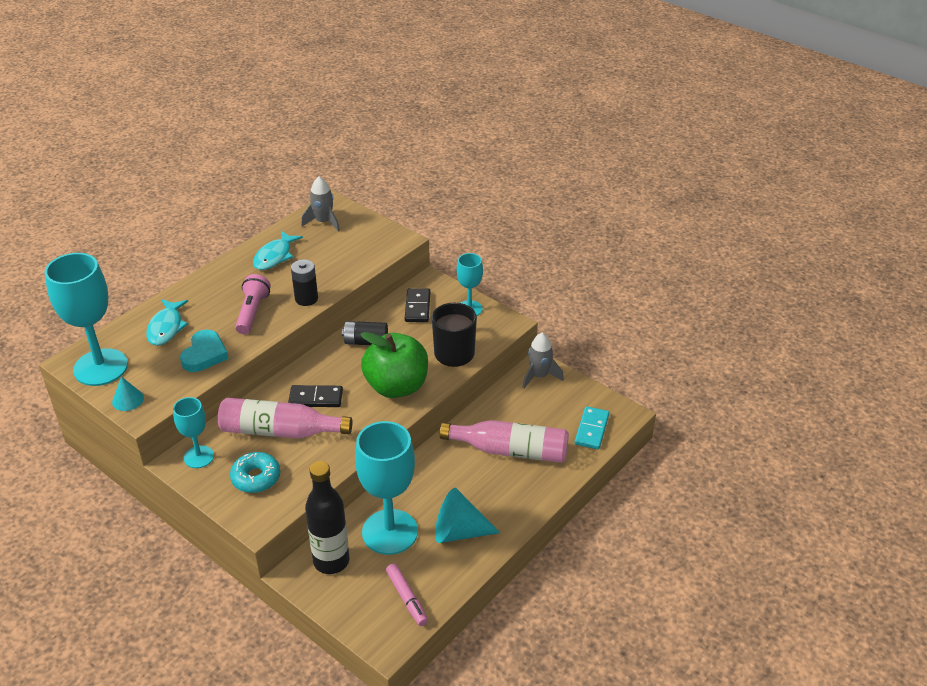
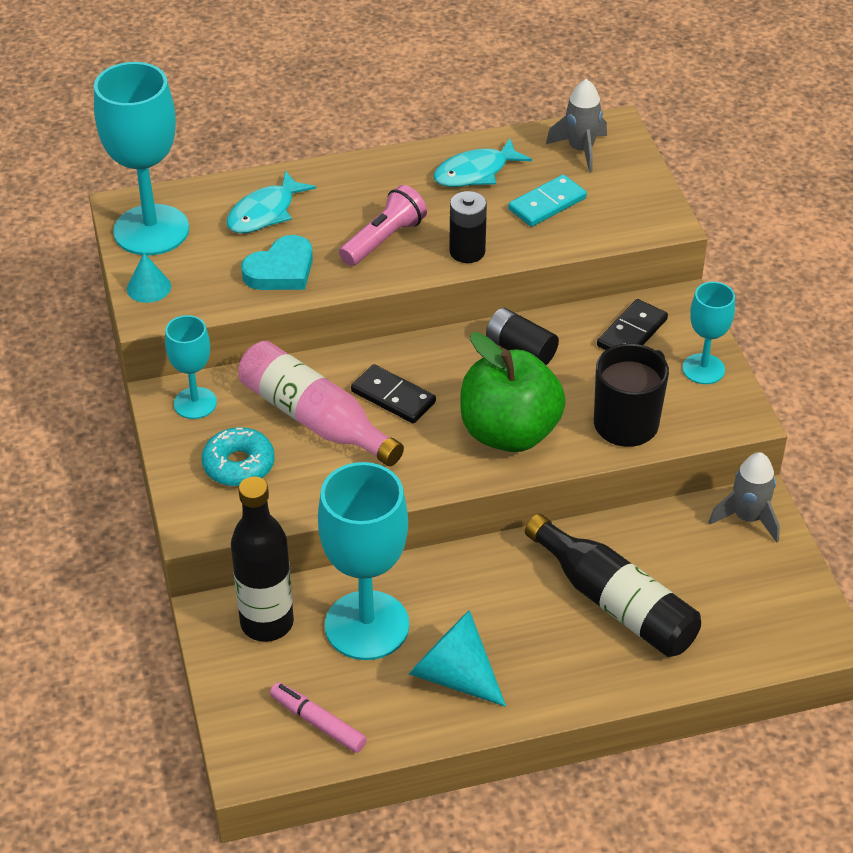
camera: 35 degrees right, 5 degrees up
pink marker [386,563,428,626] -> pink marker turned 120 degrees clockwise [270,682,367,753]
pink bottle [440,420,569,463] -> black bottle [525,514,701,657]
turquoise domino [575,406,609,449] -> turquoise domino moved to [508,174,587,227]

